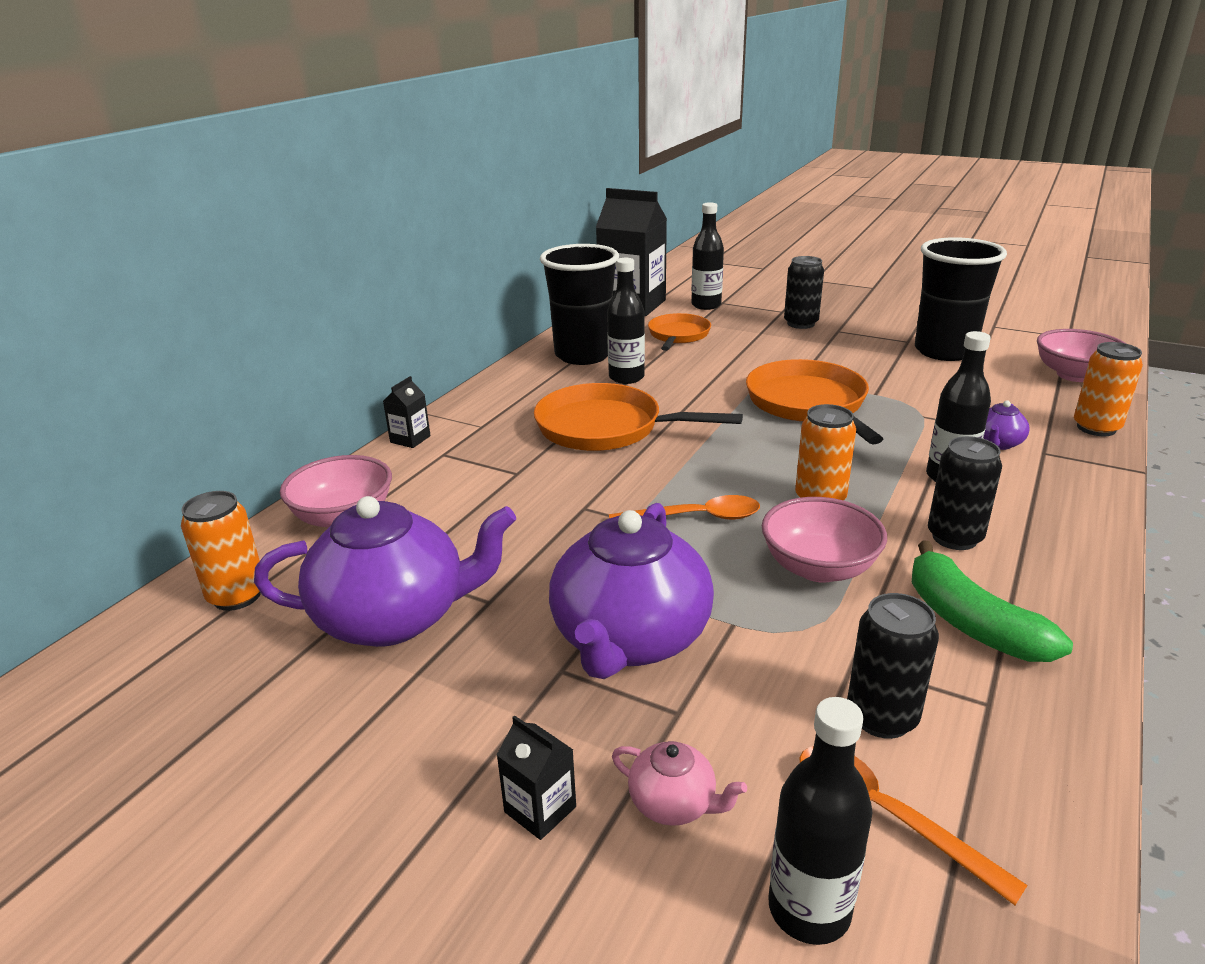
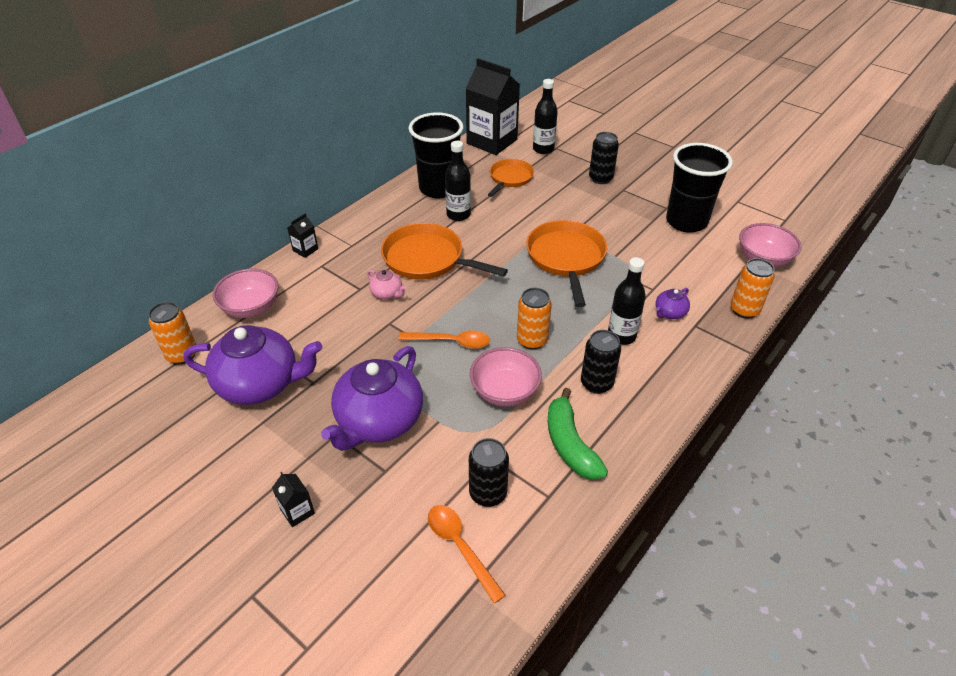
camera: 10 degrees right, 15 degrees up
pink teapot [612,741,747,826] -> pink teapot moved to [367,270,406,300]
black bottle [769,697,872,945] -> none

